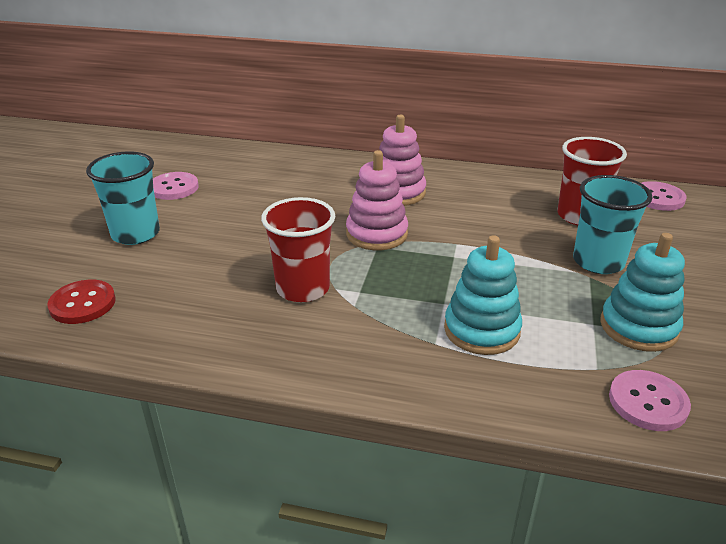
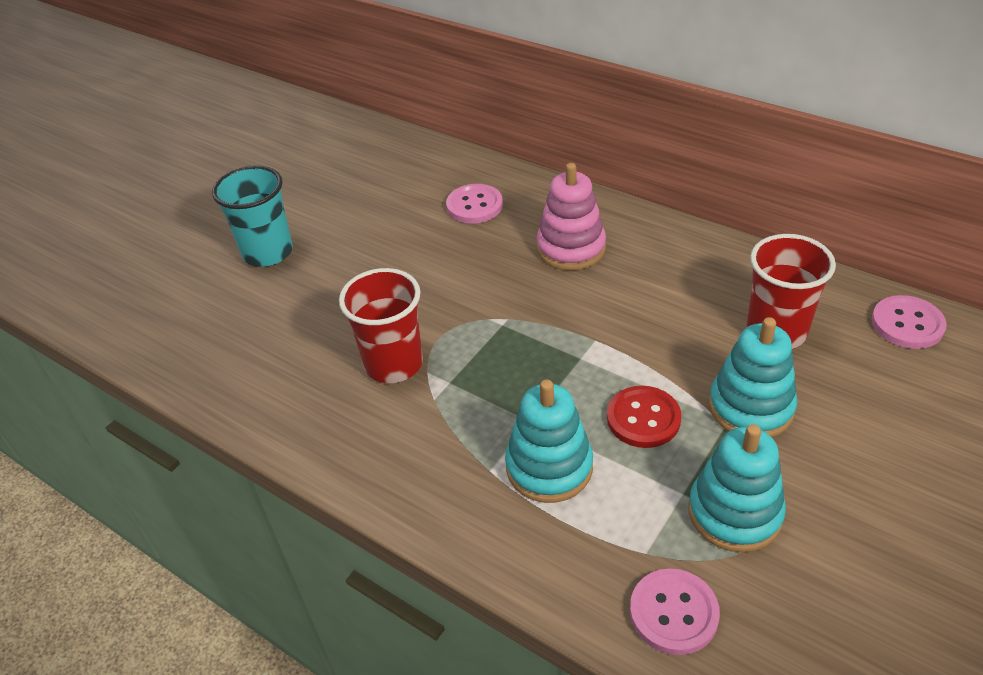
camera: 25 degrees right, 10 degrees up
red button [47,280,116,324] -> red button moved to [607,386,681,448]
pink button [153,172,199,200] -> pink button moved to [446,184,503,224]
pink stacking toy [346,150,408,250] -> none
turquoise cup [573,175,653,274] -> turquoise stacking toy [709,317,798,437]

